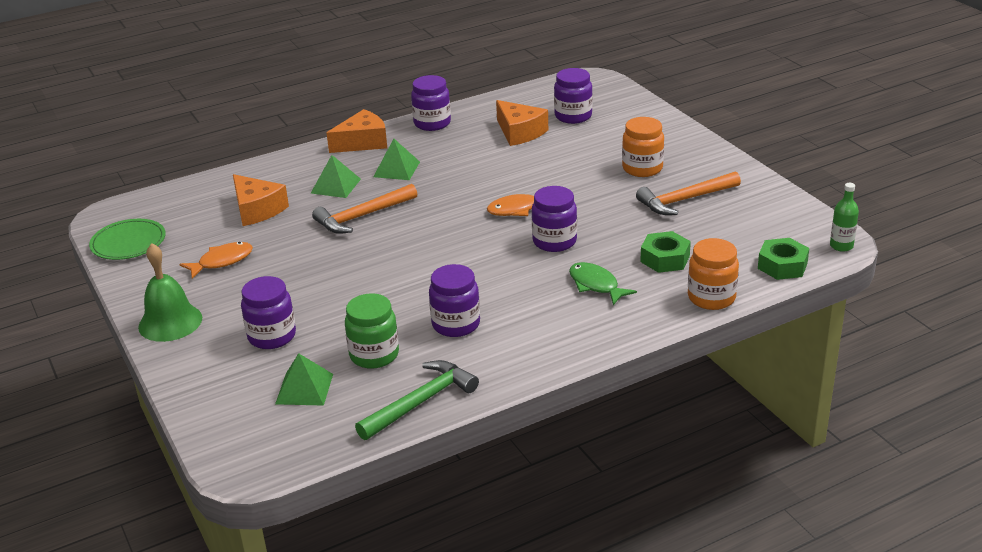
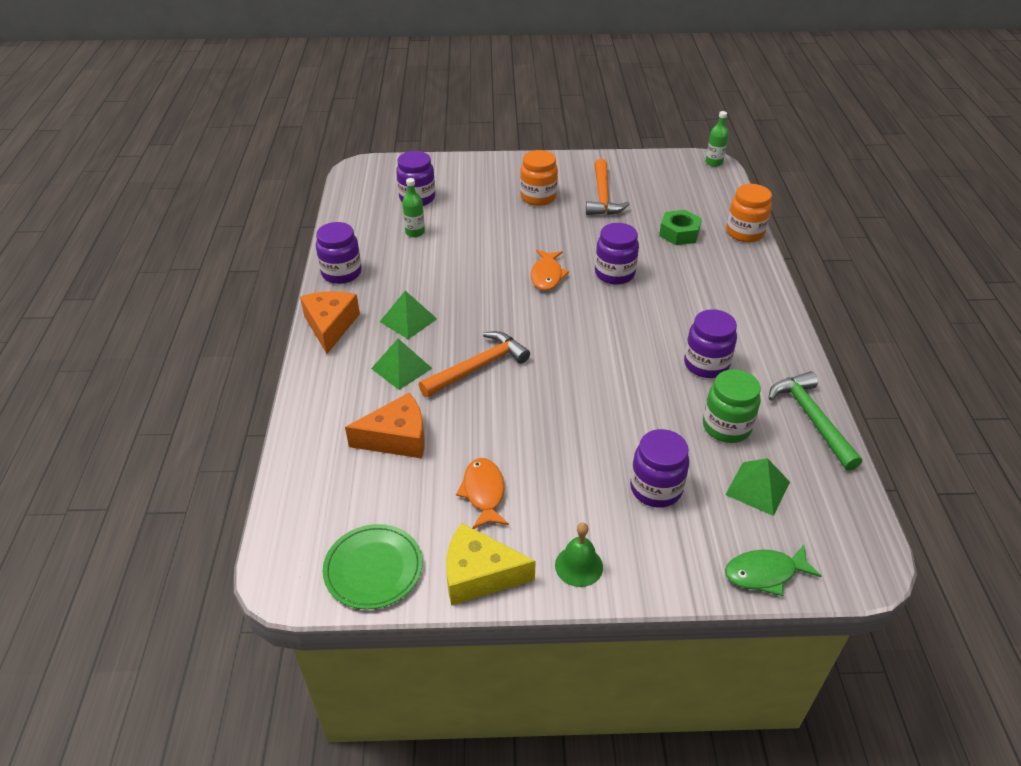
camera: 65 degrees left, 10 degrees up
green bell [138,243,202,342] -> green bell [555,523,603,587], size x0.64
orange hammer [312,184,417,234] -> orange hammer turned 120 degrees counterclockwise [419,331,530,397]
orange cheese [496,100,548,146] -> green bottle [402,178,425,237]
green fish [569,262,637,305] -> green fish moved to [725,545,822,596]
green nut [758,238,809,280] -> none
none -> yellow cheese [446,523,536,605]

